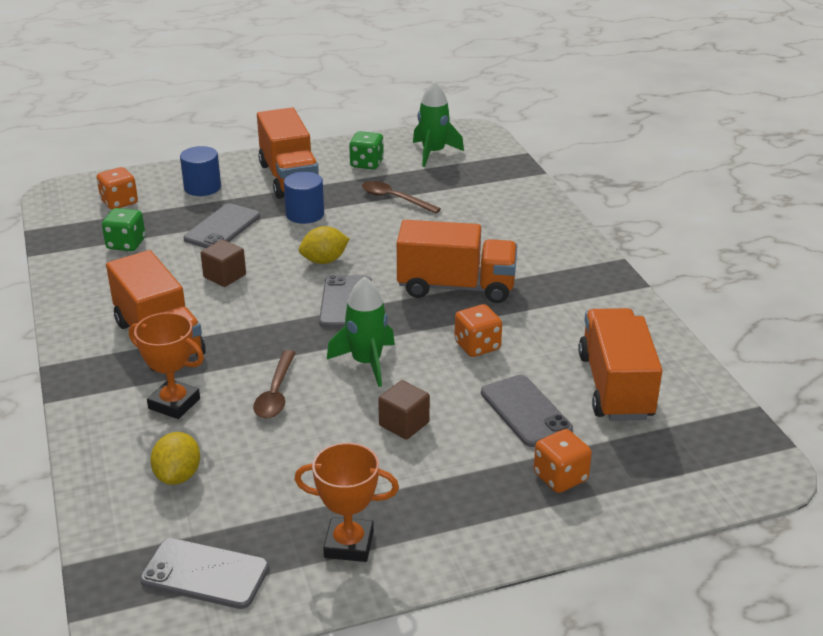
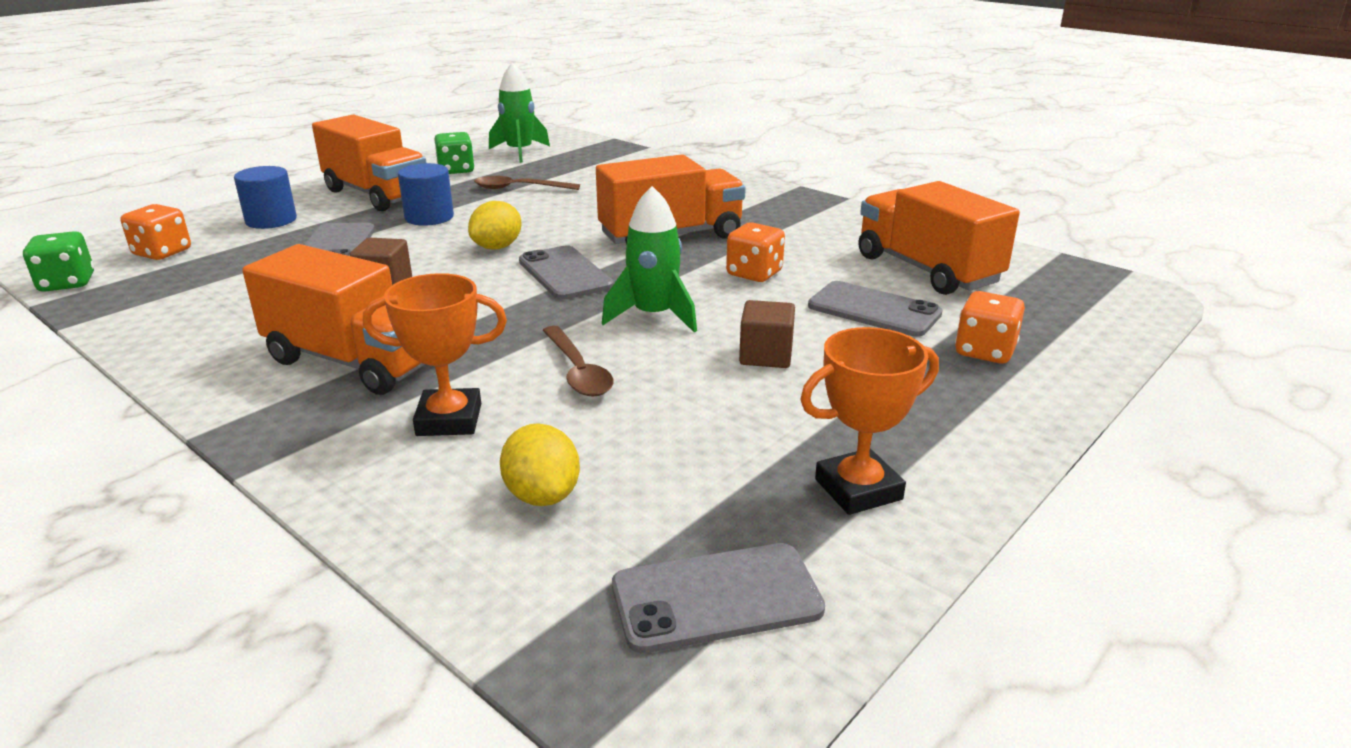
camera: 30 degrees left, 5 degrees down
green dice [102,208,145,251] -> green dice moved to [23,231,94,292]

